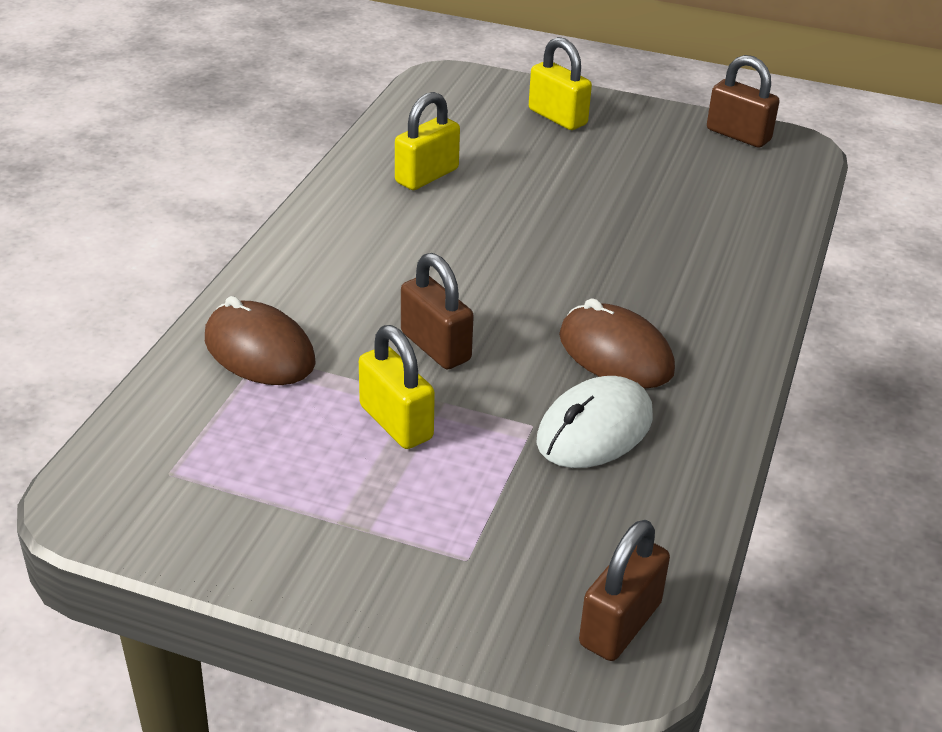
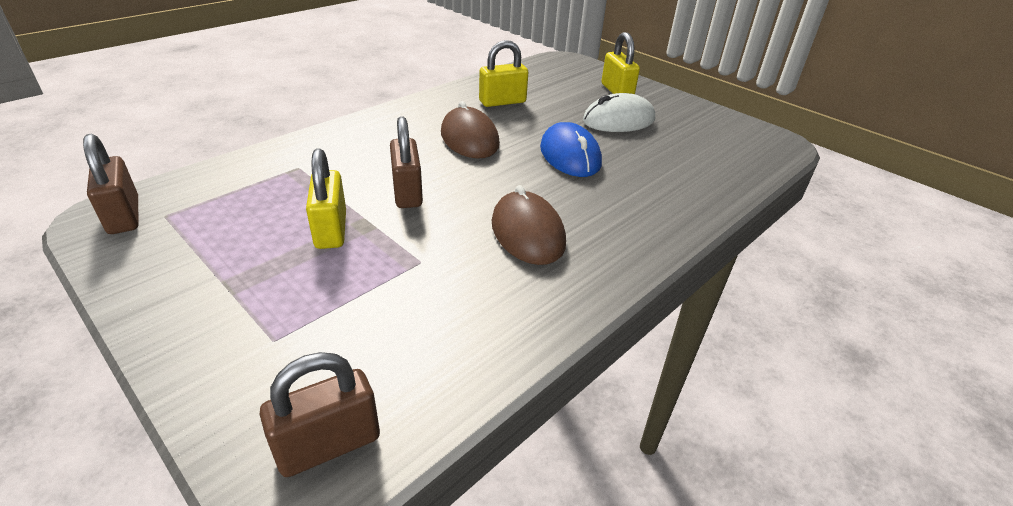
camera: 25 degrees right, 0 degrees up
brown mouse [205,296,316,385] -> brown mouse moved to [441,101,500,158]
white mouse [536,376,653,468] -> white mouse moved to [583,93,655,132]
brown padlock [707,55,780,148] -> brown padlock moved to [83,134,138,234]
none -> blue mouse [540,122,602,177]

